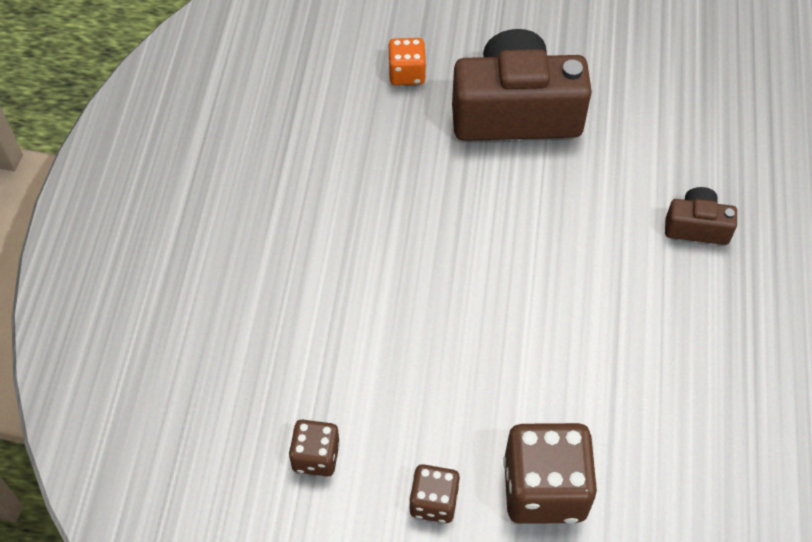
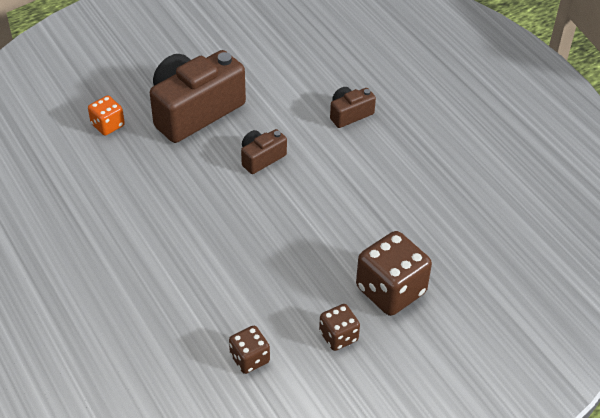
camera: 40 degrees left, 10 degrees down
none -> brown camera [241,129,287,174]

